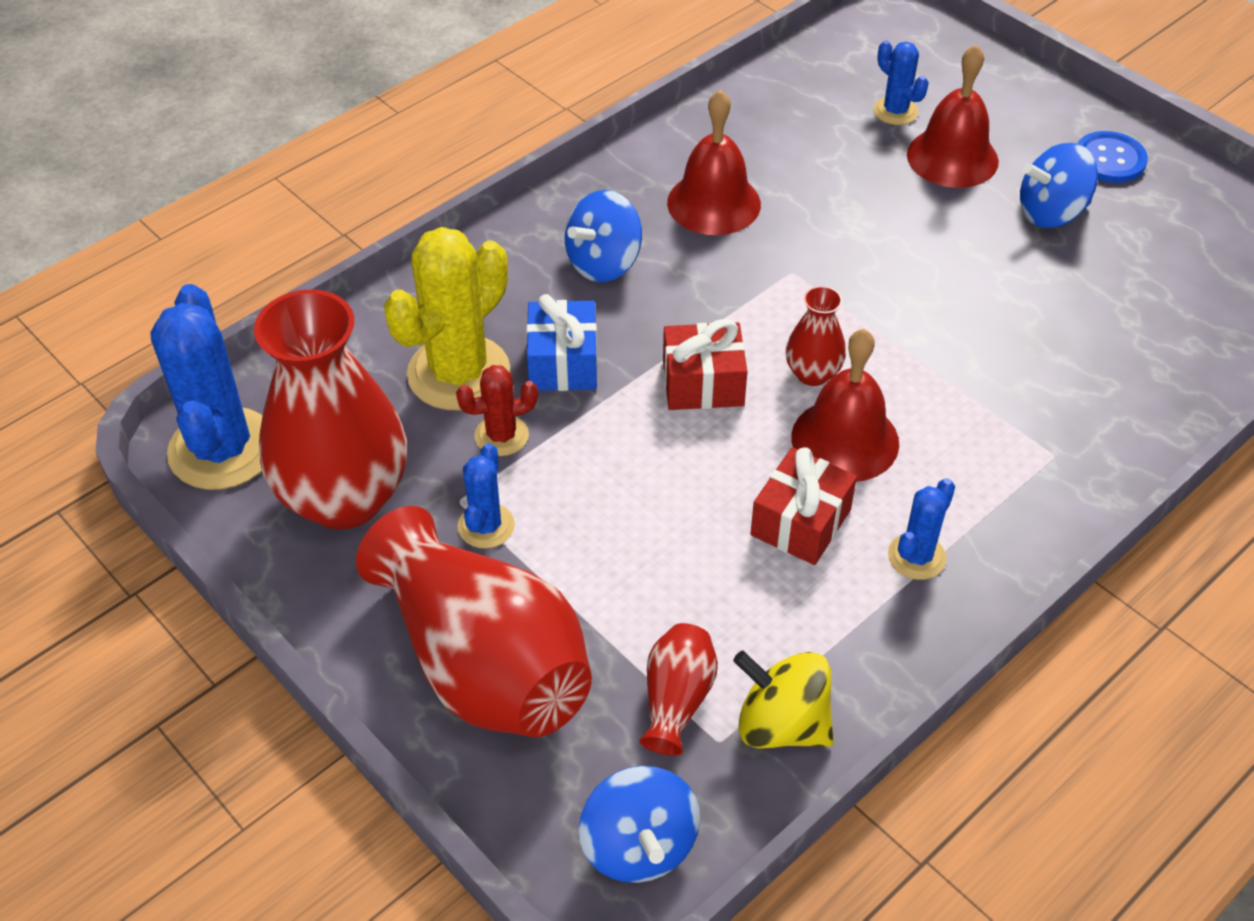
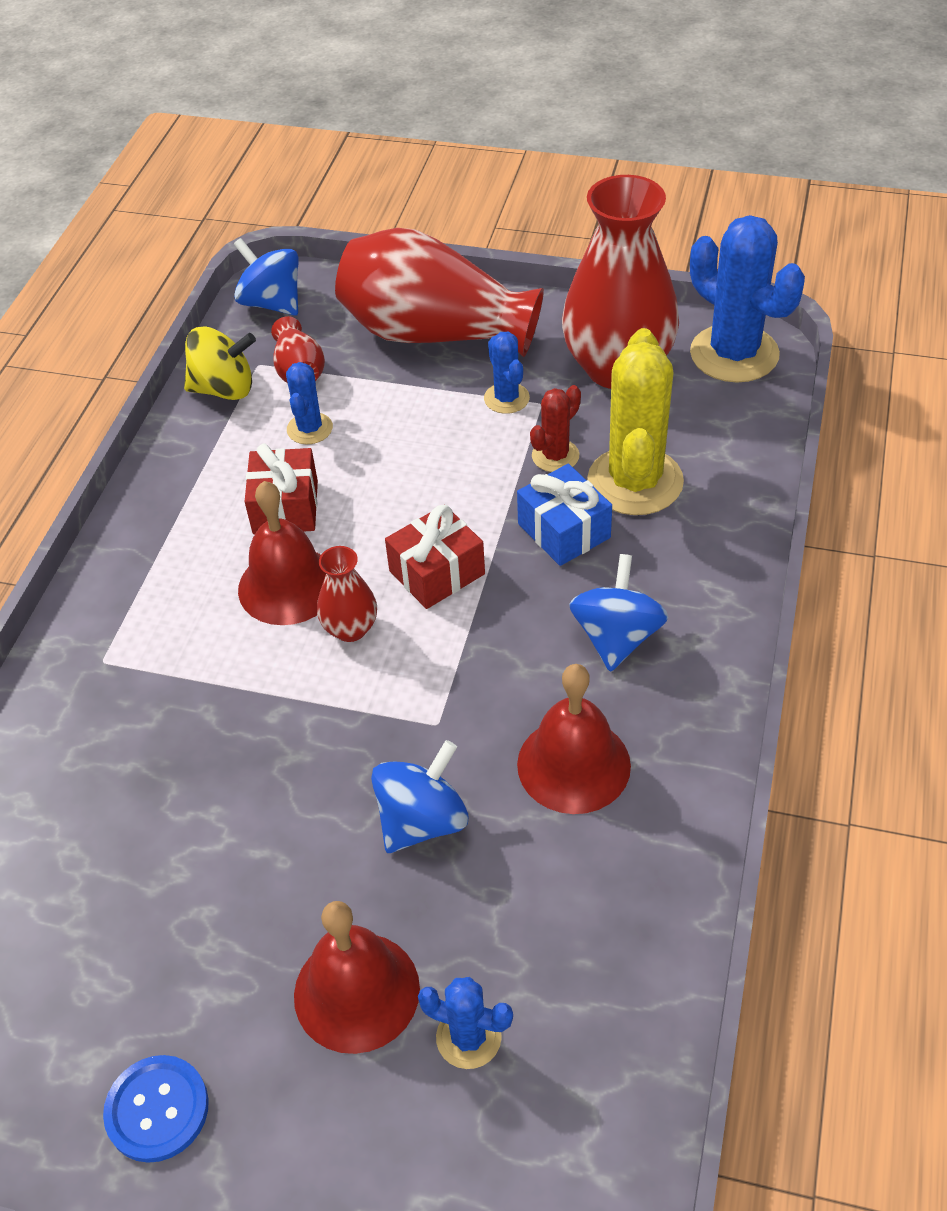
camera: 150 degrees right, 0 degrees up
blue cactus [888,478,955,580] -> blue cactus moved to [286,362,333,445]
blue spinning top [1020,143,1098,228] -> blue spinning top moved to [371,740,468,853]

